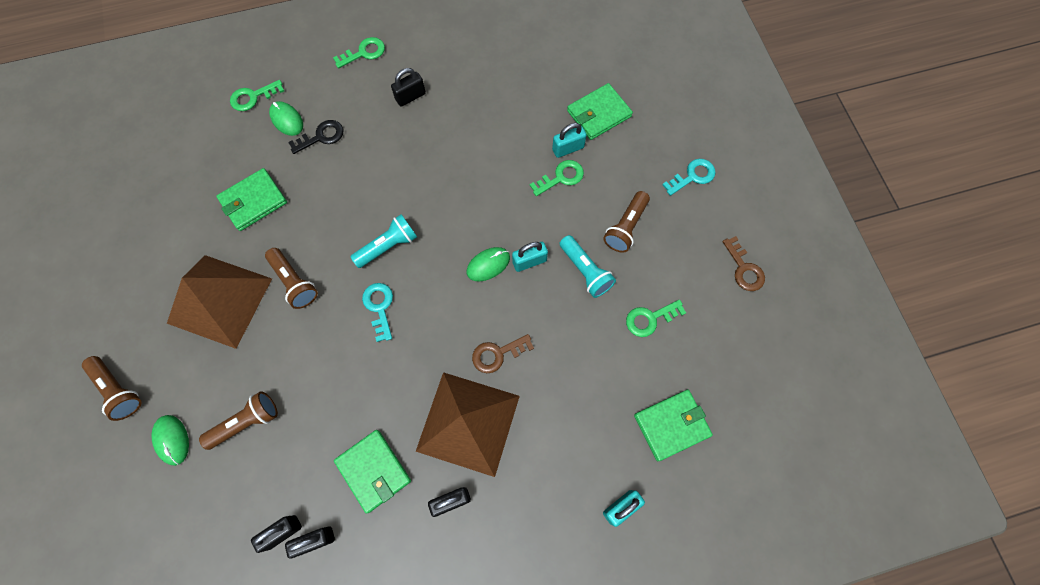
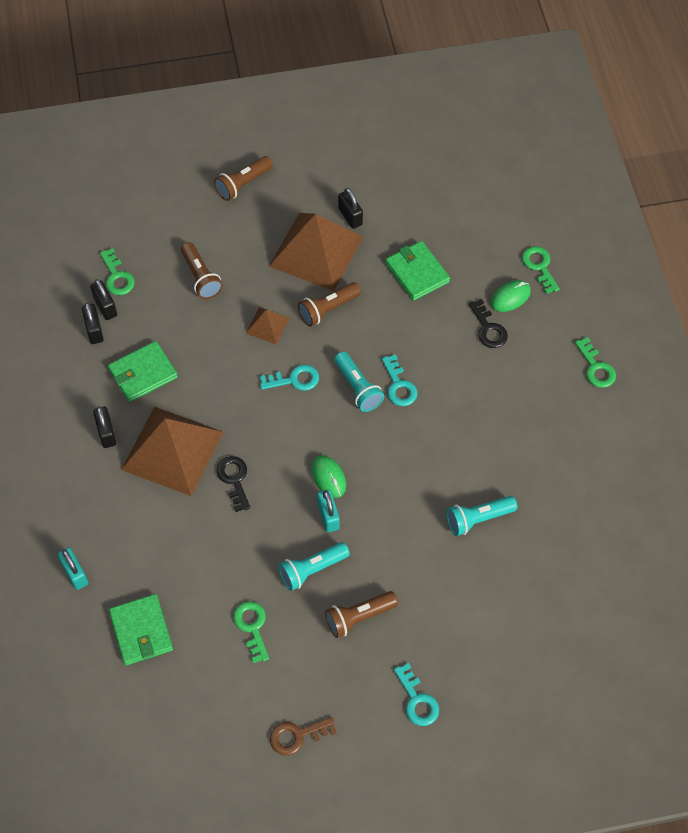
camera: 95 degrees right, 10 degrees down
green mouse [151,415,189,466] -> none
black padlock [391,68,426,107] -> black padlock moved to [338,188,363,229]
brown key [472,334,534,373] -> black key [216,456,250,512]
green key [530,160,584,196] -> green key moved to [100,248,135,295]
turquoise padlock [552,123,587,158] -> none
green wallet [567,83,633,140] -> none
brown flashlight [603,191,650,253] -> brown flashlight turned 60 degrees counterclockwise [325,591,398,638]
none -> brown pyramid [246,307,290,344]
none -> turquoise key [382,354,418,406]
none -> turquoise flashlight [446,496,517,536]

